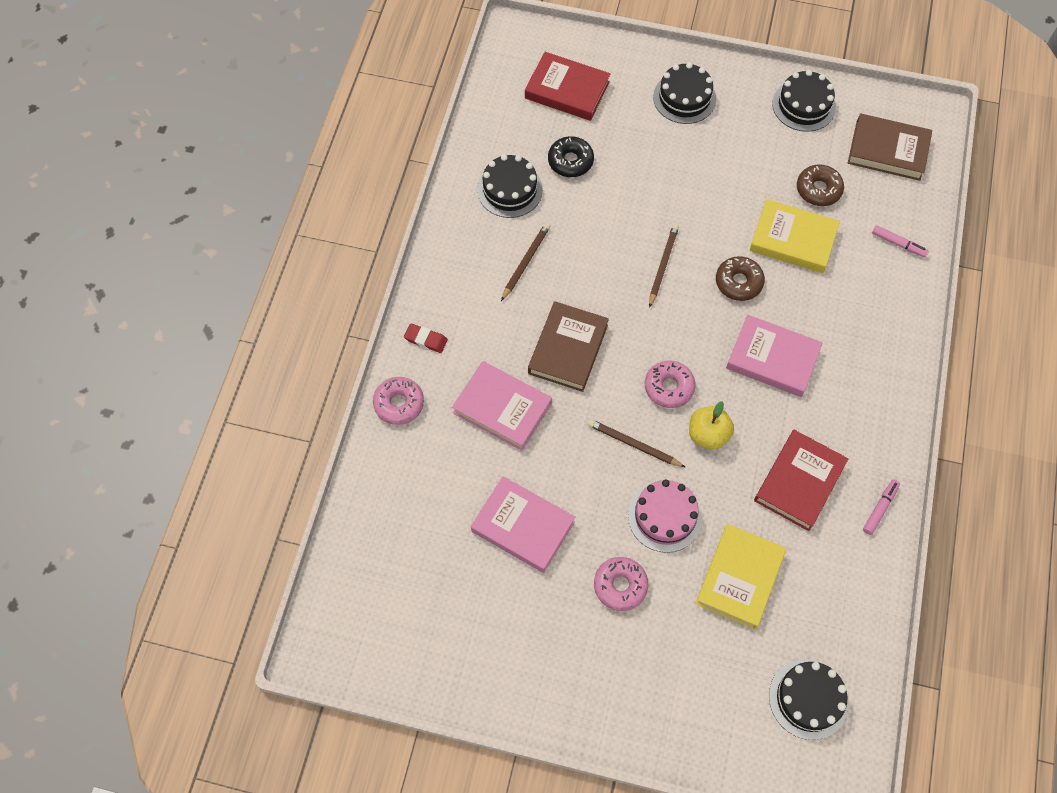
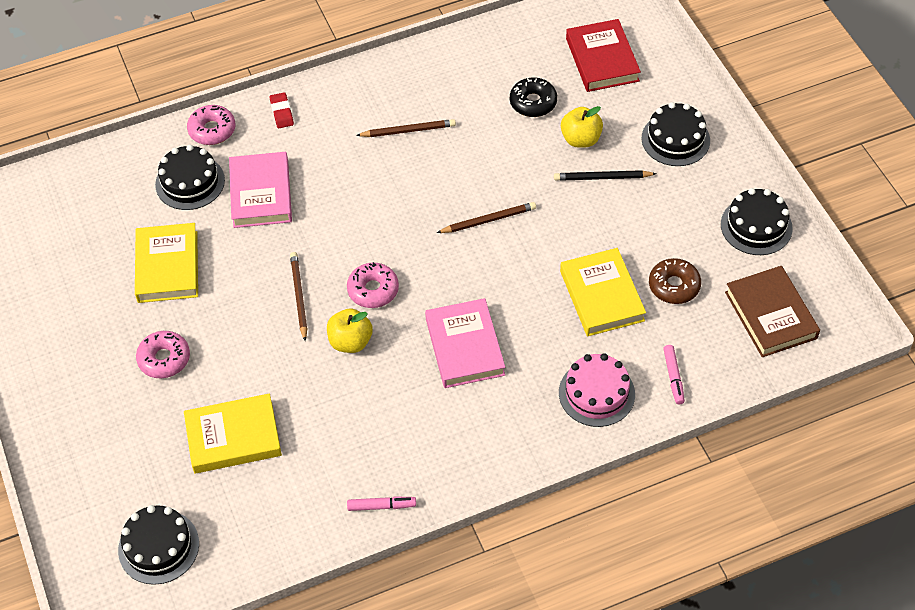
camera: 55 degrees right, 10 degrees down
pink book [471,476,575,573] -> yellow book [135,223,198,303]
black cake [477,154,543,218] -> black cake moved to [155,145,225,210]
brown book [528,301,609,392] -> none
pink cake [628,479,702,553] -> pink cake moved to [559,353,635,427]
brown donut [716,256,765,301] -> none
red book [754,430,848,531] -> none
none -> black pencil [554,170,657,181]
none -> yellow apple [561,106,603,148]

